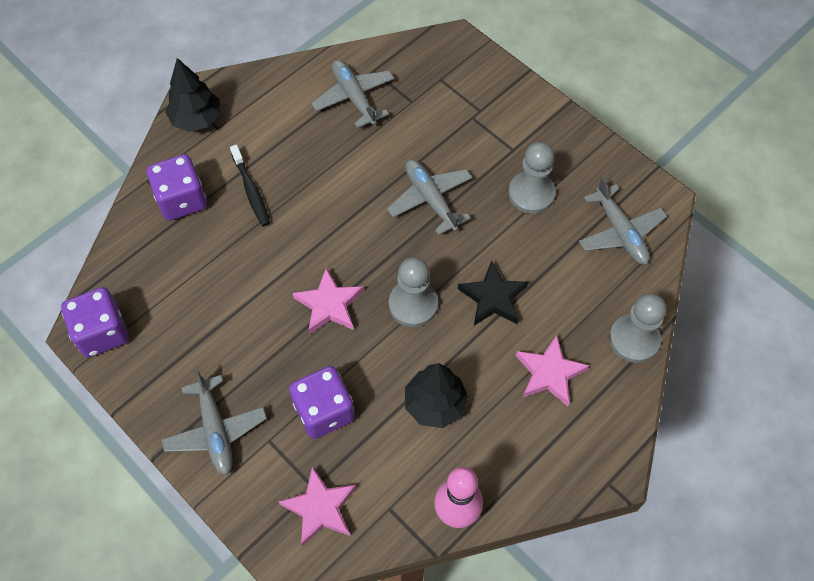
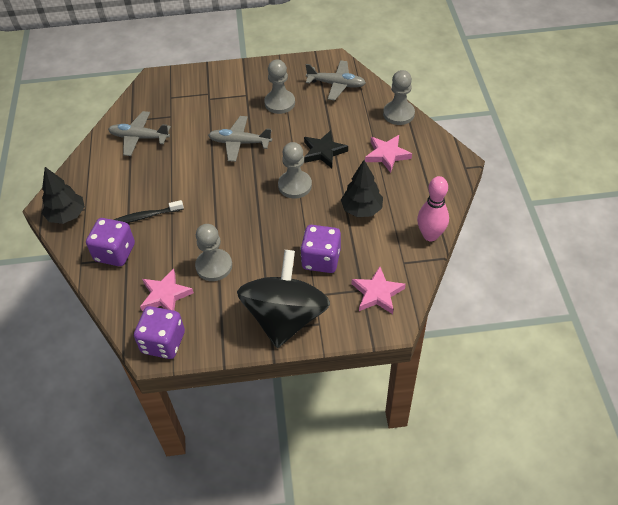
camera: 50 degrees left, 10 degrees down
grey plane [161,369,267,475] -> black spinning top [237,250,330,348]
black toothbrush [230,145,270,226] -> black toothbrush turned 150 degrees clockwise [114,200,184,223]
pink star [293,268,364,334] -> pink star moved to [140,268,194,311]
none -> grey pawn [195,224,232,281]

